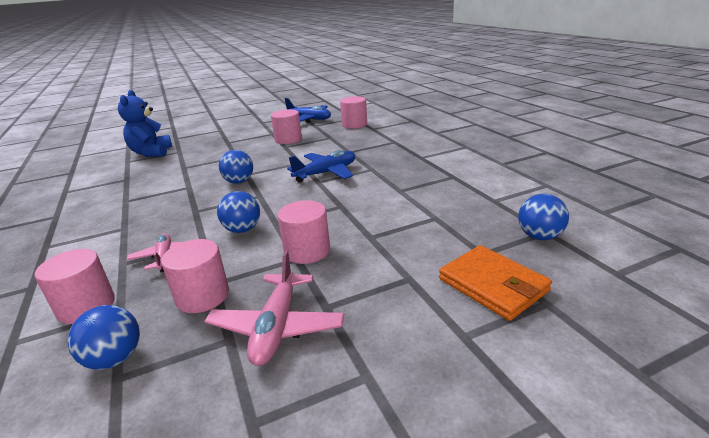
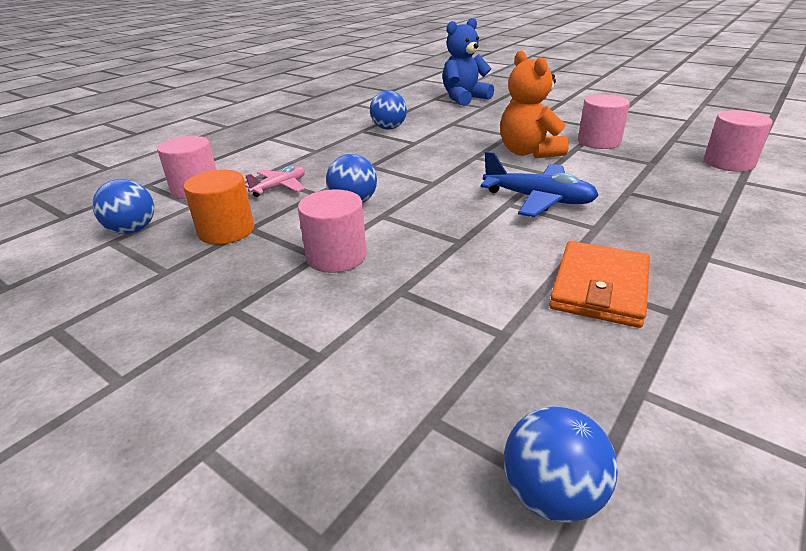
camera: 60 degrees right, 5 degrees up
pink cylinder [161,239,229,313] -> orange cylinder [183,170,254,245]
pink plane [204,250,344,366] -> none
blue ball [219,150,253,184] -> blue ball moved to [370,90,407,130]
blue plane [284,98,331,123] -> none
orange wallet [439,245,552,321] -> orange wallet moved to [549,241,650,328]
none -> orange teddy bear [500,51,569,158]

